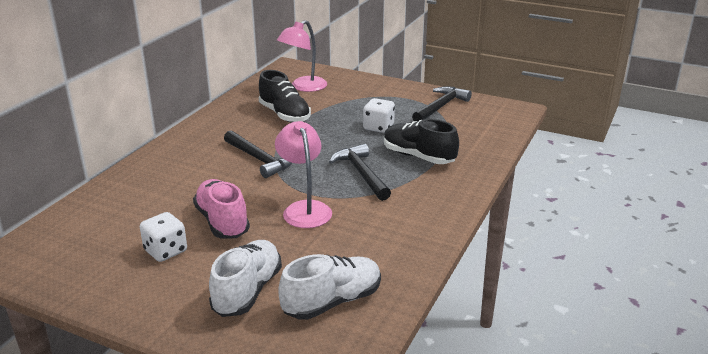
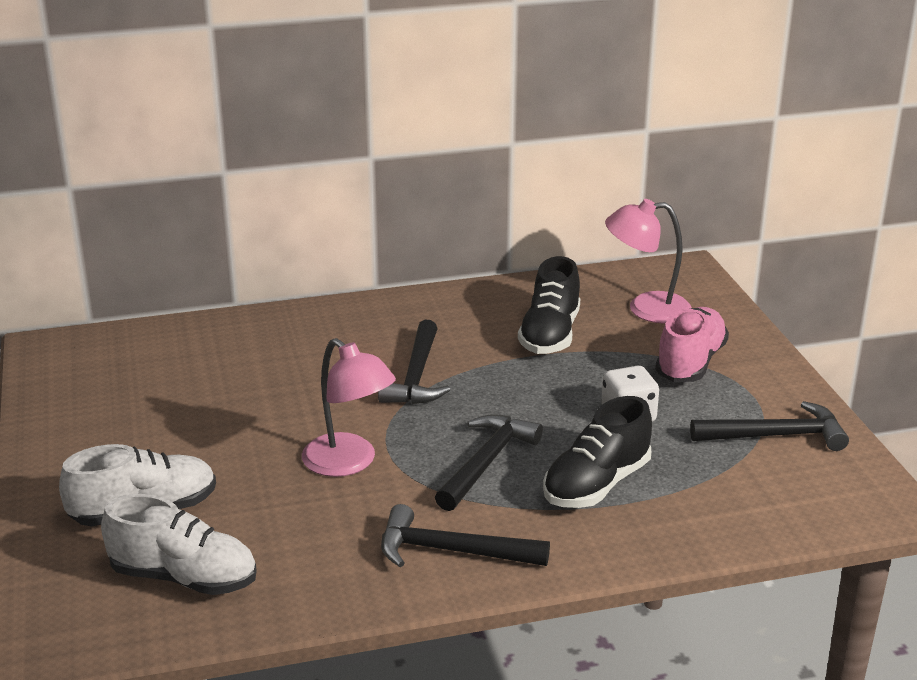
camera: 50 degrees right, 0 degrees up
white dice [140,212,187,262] -> none
pink shoe [193,179,250,239] -> pink shoe moved to [655,307,729,382]
pink lamp [275,121,332,228] -> pink lamp turned 105 degrees clockwise [302,338,396,477]
black shoe [384,119,459,164] -> black shoe turned 135 degrees counterclockwise [543,396,652,508]
none -> black hammer [381,504,550,567]

